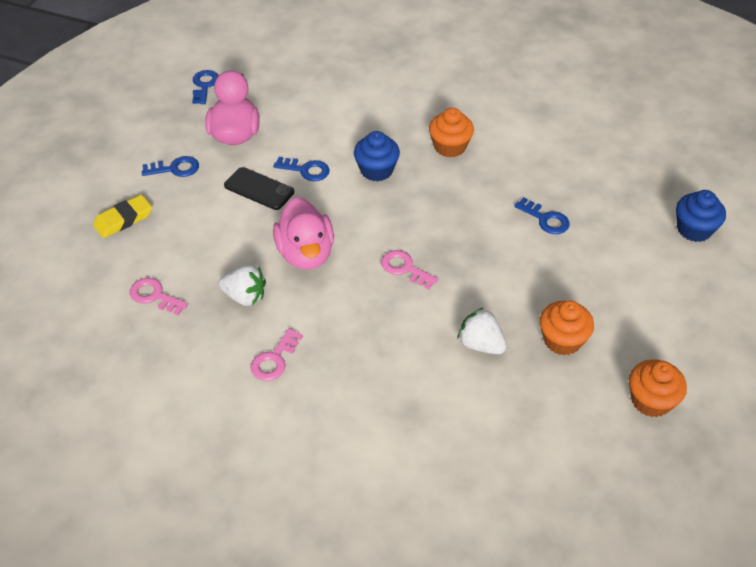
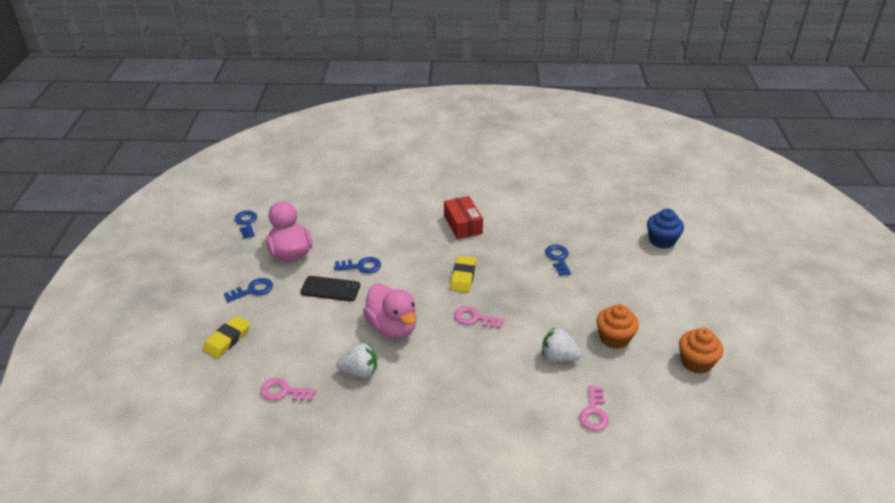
camera: 20 degrees left, 10 degrees down
pink key [250,328,303,381] -> pink key moved to [579,385,609,431]
blue cupcake [354,131,400,182] -> none
orange cupcake [429,108,474,158] -> red box [444,196,483,239]
blue key [514,197,570,234] -> blue key turned 120 degrees counterclockwise [545,245,571,276]
none -> yellow eraser [450,255,476,293]

